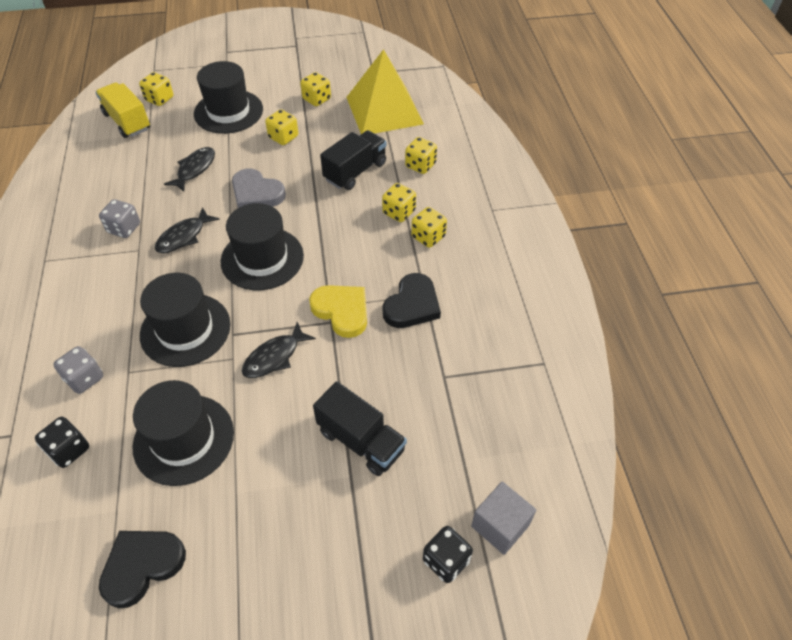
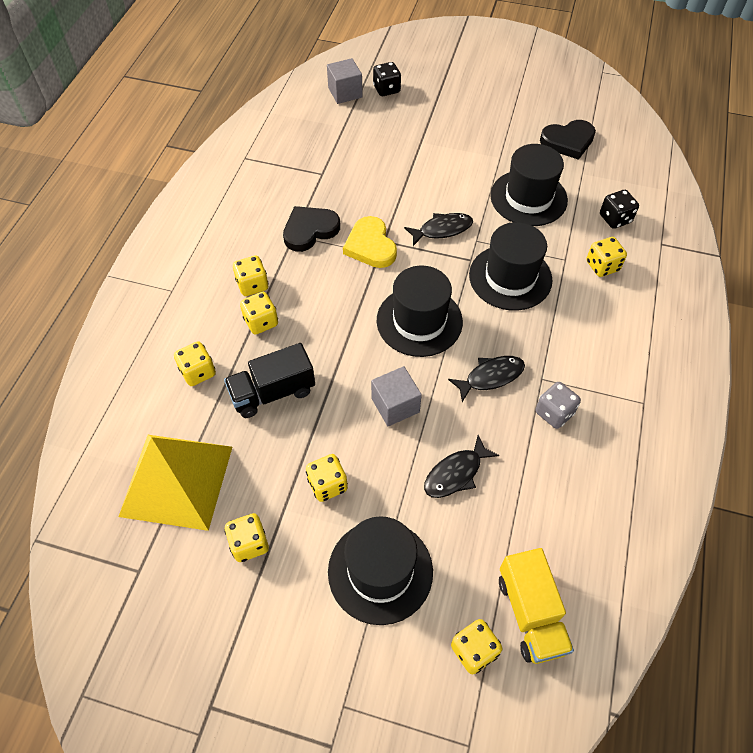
camera: 155 degrees left, 5 degrees up
grey dice [53,346,103,394] -> yellow dice [586,237,627,277]
grey heart [232,169,286,208] -> grey cube [371,366,422,426]
black truck [313,381,407,476] -> none

